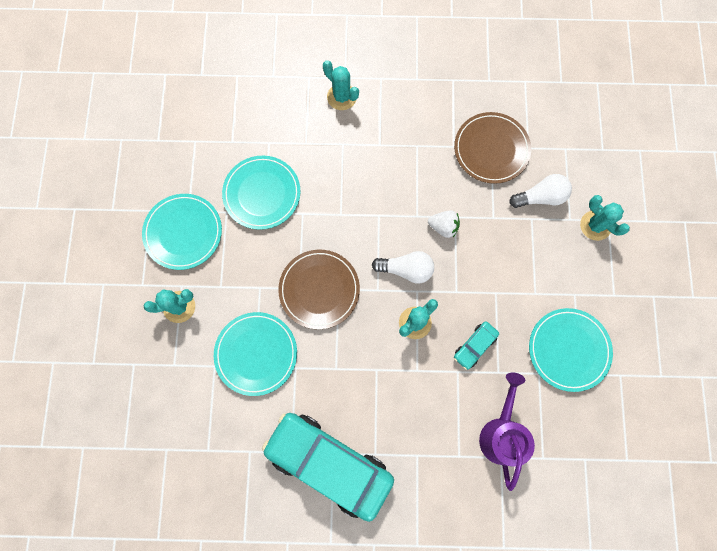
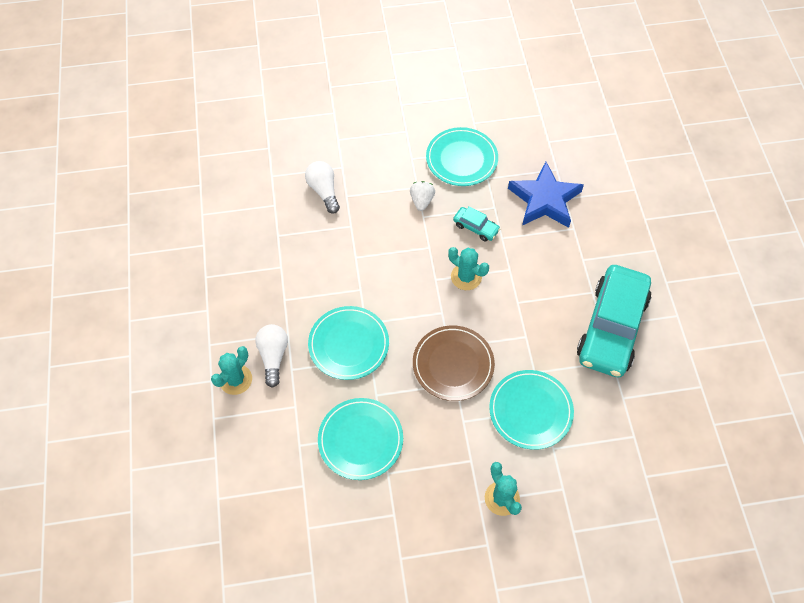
camera: 100 degrees left, 15 degrees down
turquoise plate [142,194,222,270] -> turquoise plate moved to [308,306,389,380]
white light bulb [372,251,434,284] -> white light bulb moved to [255,324,288,388]
white strawberry [428,210,460,238] -> white strawberry moved to [410,181,435,211]
brown plate [454,112,531,184] -> none
purple watering can [479,373,535,491] -> blue star [508,162,584,228]
turquoise cactus [580,195,630,241] -> none

